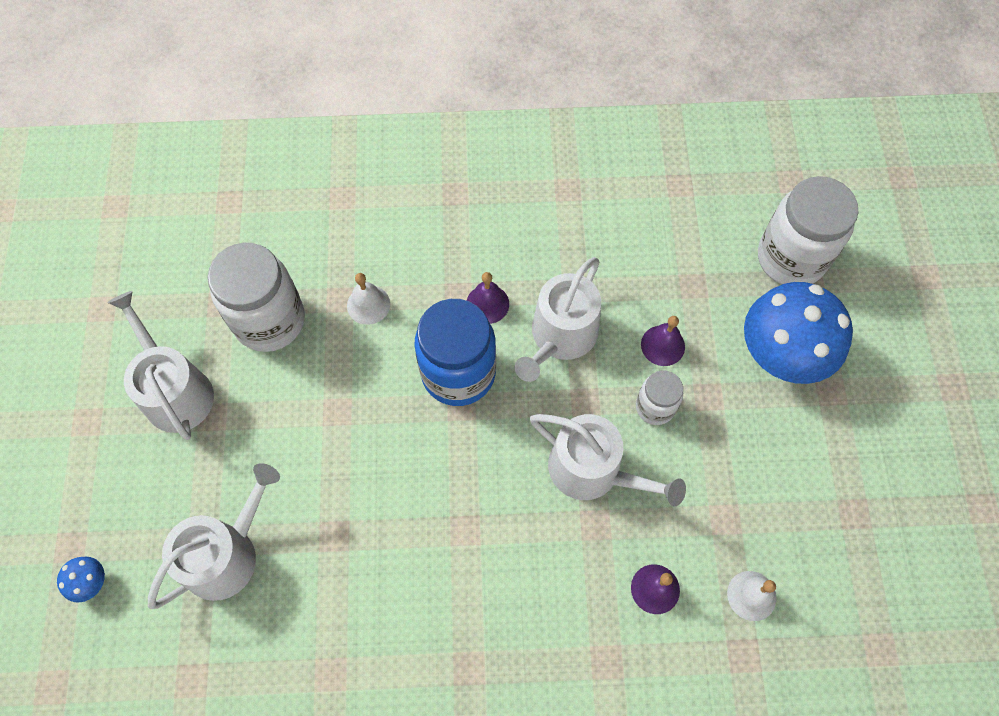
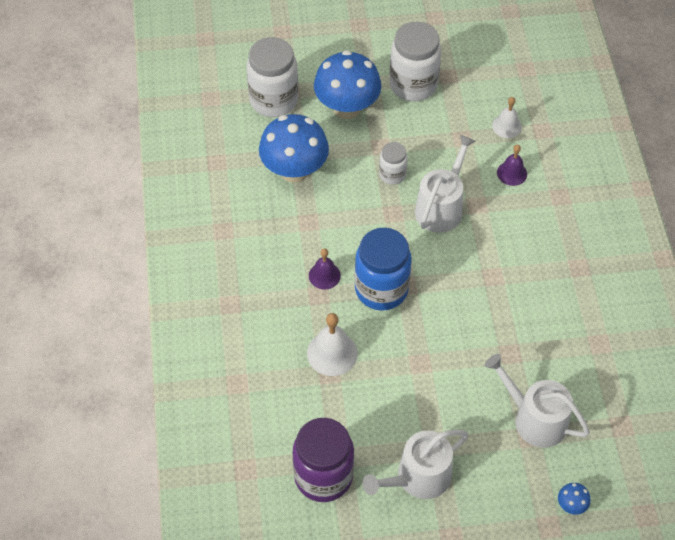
camera: 95 degrees left, 10 degrees down
white jar [208,243,305,352] -> white jar moved to [389,22,441,101]
white bell [347,273,390,325] -> white bell [307,313,358,376], size x1.52
white watering can [515,257,601,382] -> none
purple bell [641,316,685,366] -> none
none -> blue mushroom [259,114,329,183]
none -> purple jar [293,418,354,502]

